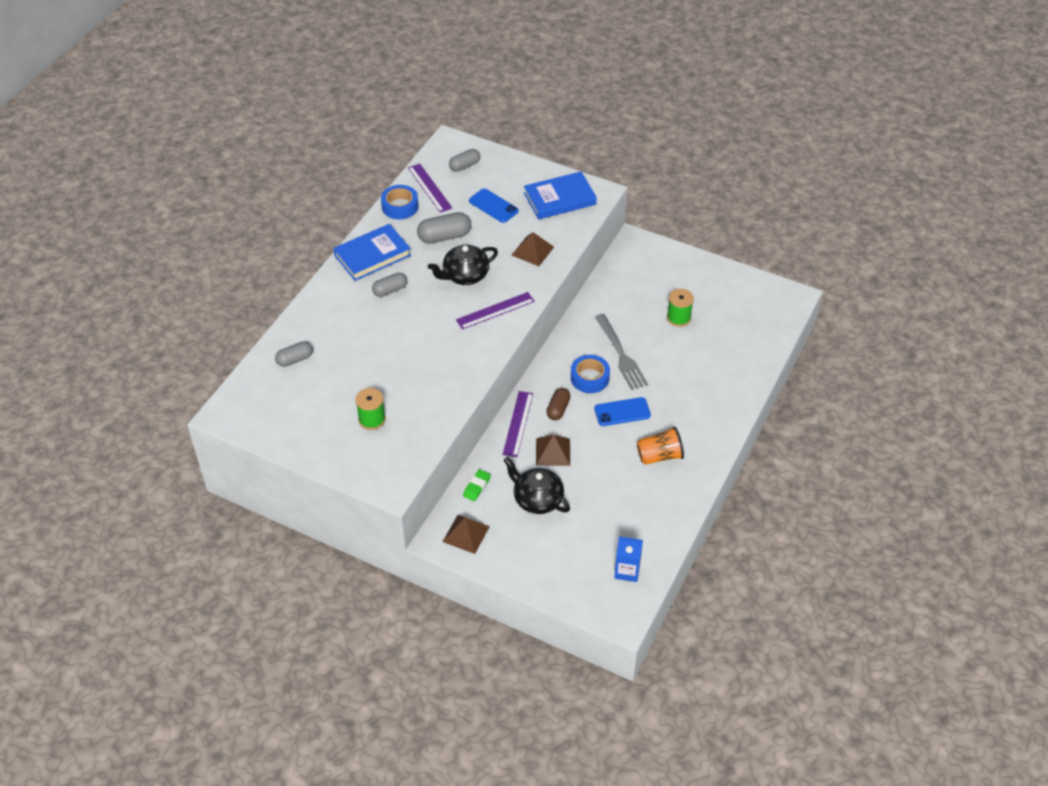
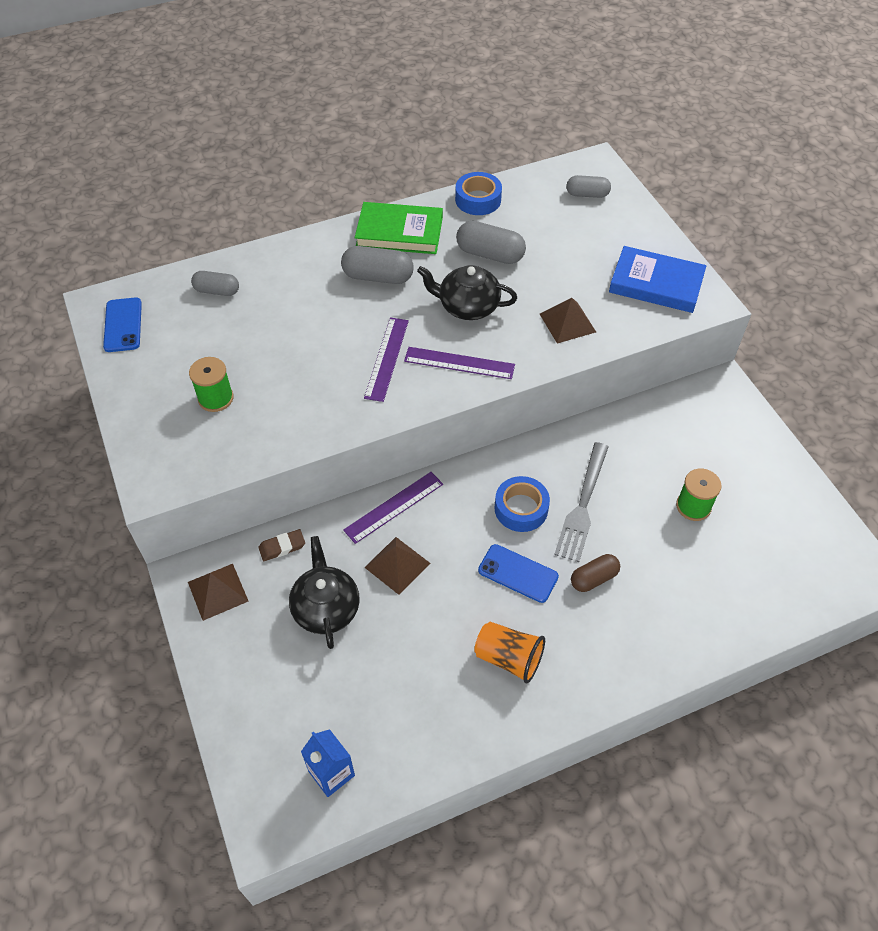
camera: 40 degrees right, 5 degrees up
blue book [333,224,411,281] -> green book [355,202,443,254]
grey capsule [372,273,407,297] -> grey capsule [341,246,414,284], size x1.53
purple ruler [408,163,452,213] -> purple ruler moved to [364,317,409,402]
green eraser [463,469,491,501] -> brown eraser [258,529,305,561]
blue phone [469,189,519,223] -> blue phone moved to [103,297,142,352]
brown capsule [546,388,571,420] -> brown capsule moved to [571,554,620,592]

